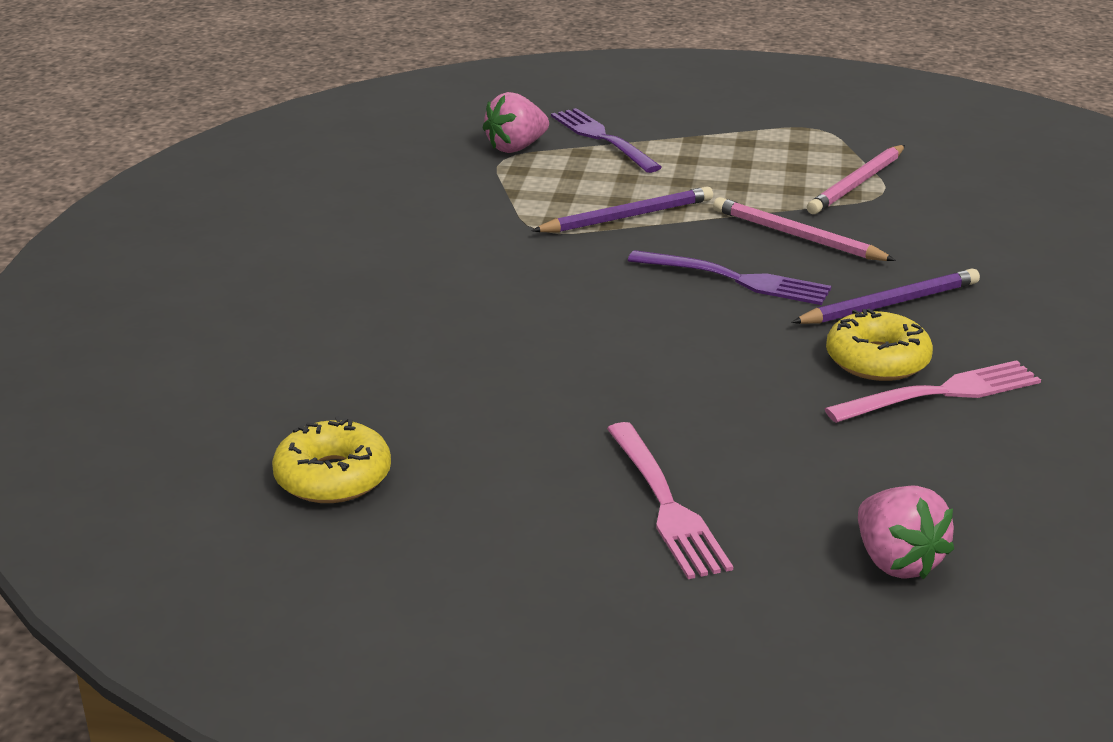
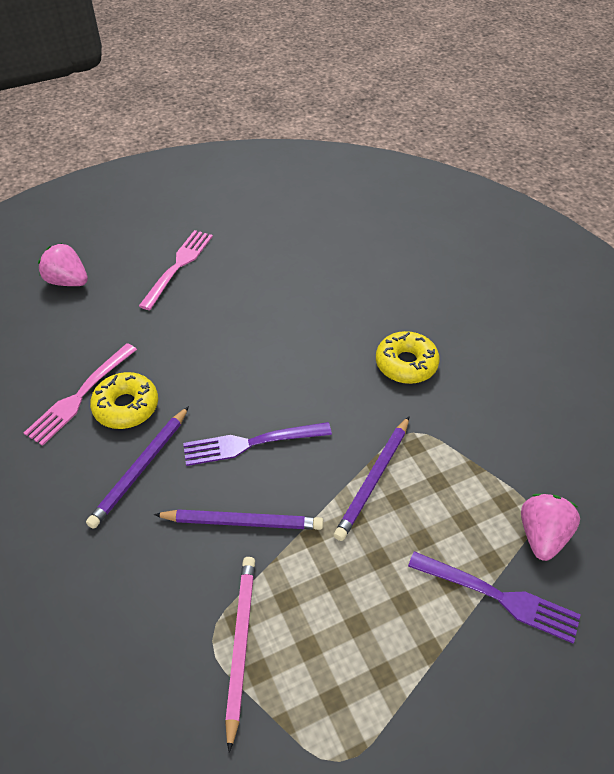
camera: 145 degrees right, 20 degrees up
yellow donut [272,416,391,503] -> yellow donut moved to [376,331,440,384]
pink fork [607,422,733,579] -> pink fork turned 75 degrees clockwise [139,230,213,310]
pink pencil [713,197,896,261] -> purple pencil [154,509,323,530]

